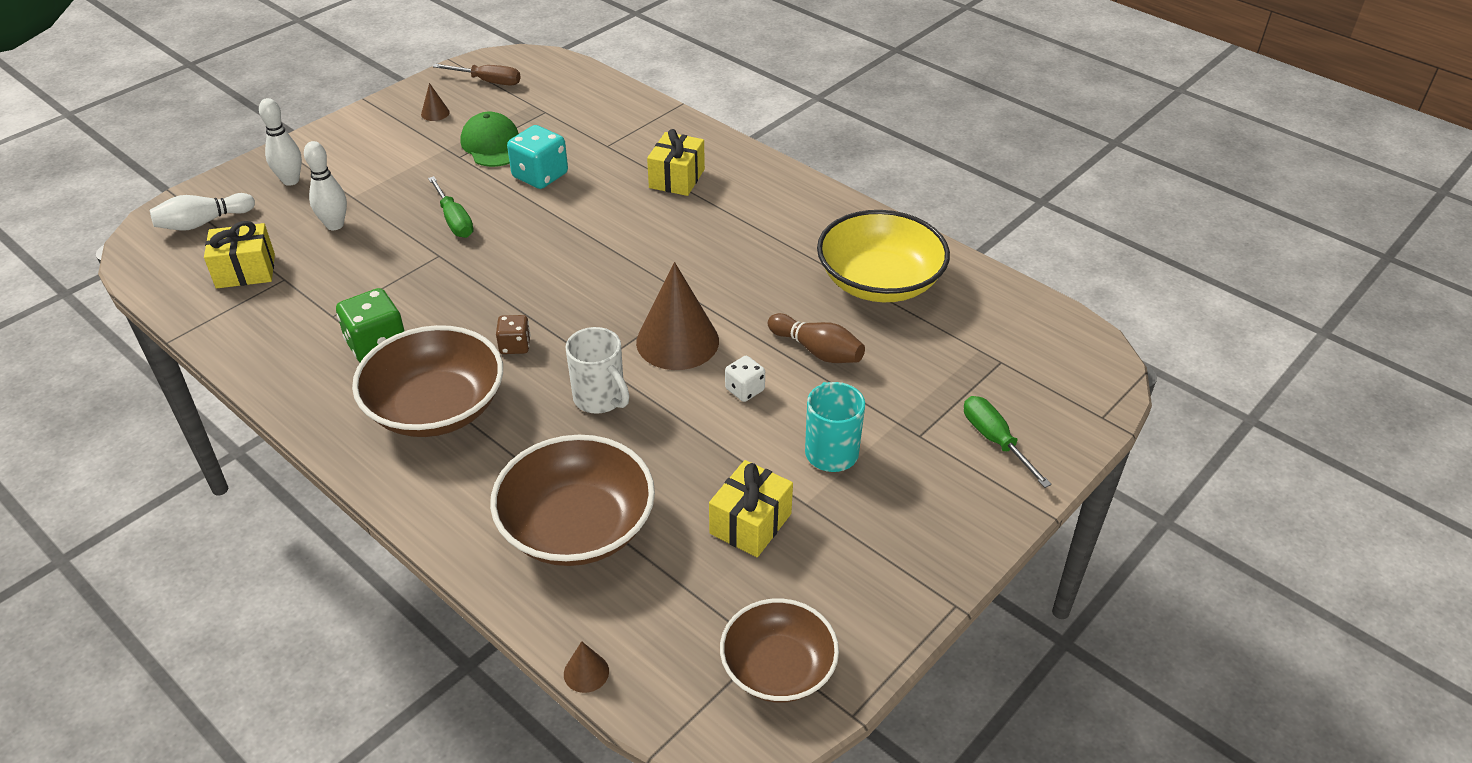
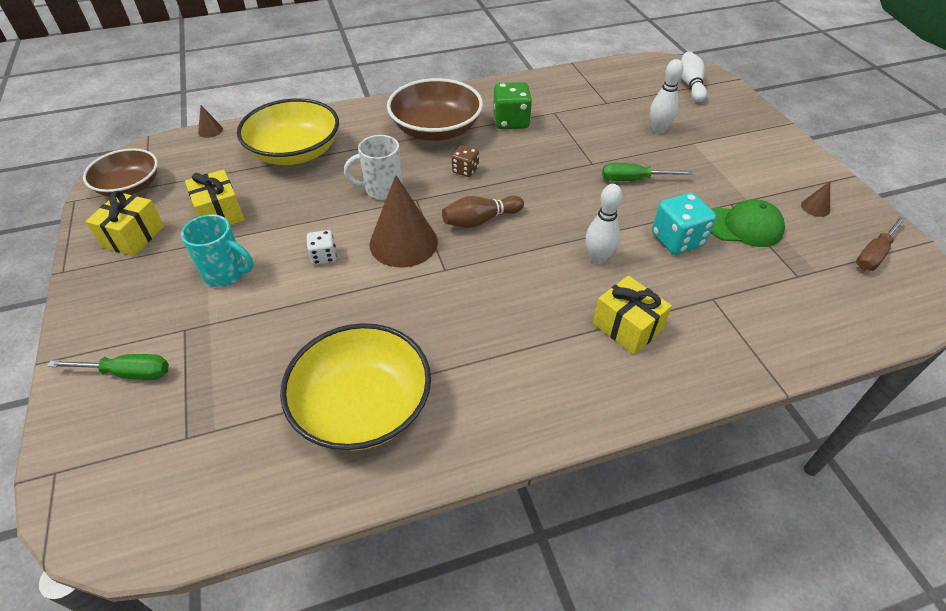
camera: 120 degrees right, 5 degrees up
yellow gift [204,221,275,288] -> yellow gift moved to [85,191,164,256]
white bowling pin [259,98,302,186] -> white bowling pin moved to [586,184,622,264]
brown bowl [490,435,655,566] -> yellow bowl [237,98,339,165]
brown bowling pin [768,313,865,363] -> brown bowling pin moved to [442,196,524,228]

